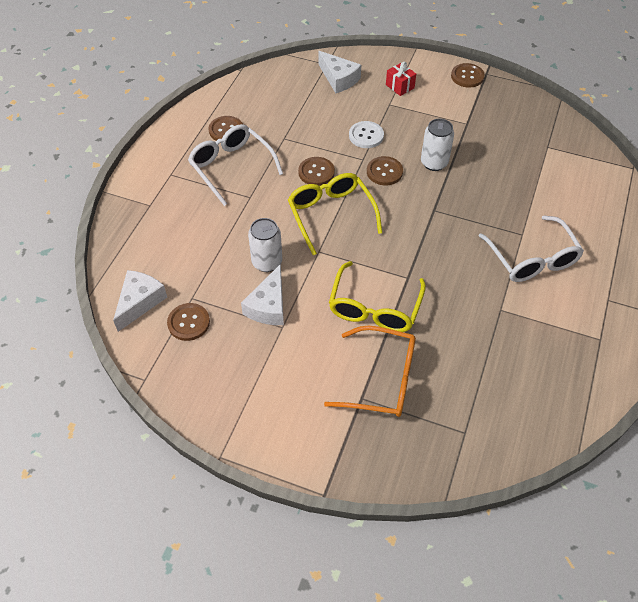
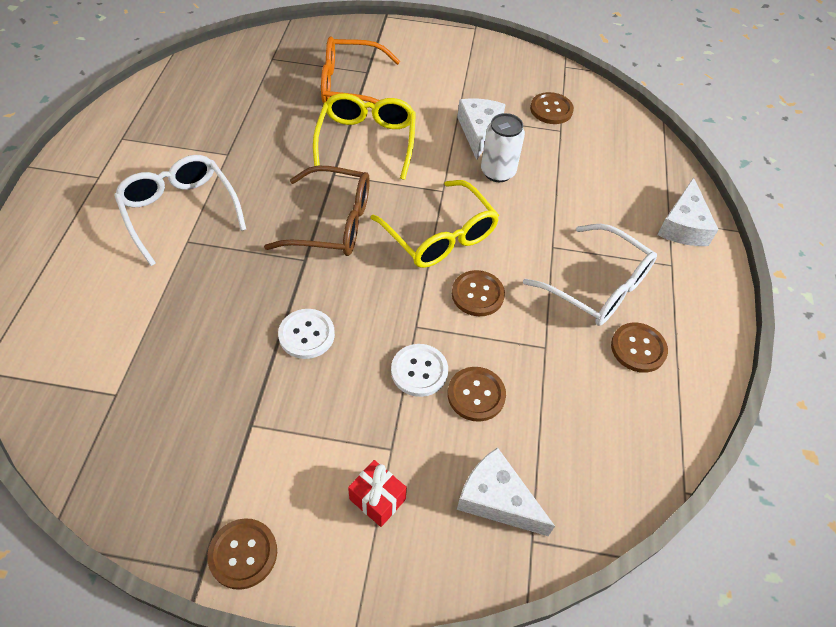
camera: 165 degrees right, 0 degrees up
white cheese [113,270,167,332] -> white cheese moved to [658,177,719,246]
brown button [367,156,403,185] -> brown button moved to [448,367,506,422]
white can [421,118,454,171] -> white button [278,309,335,359]
none -> brown glasses [264,166,370,256]

